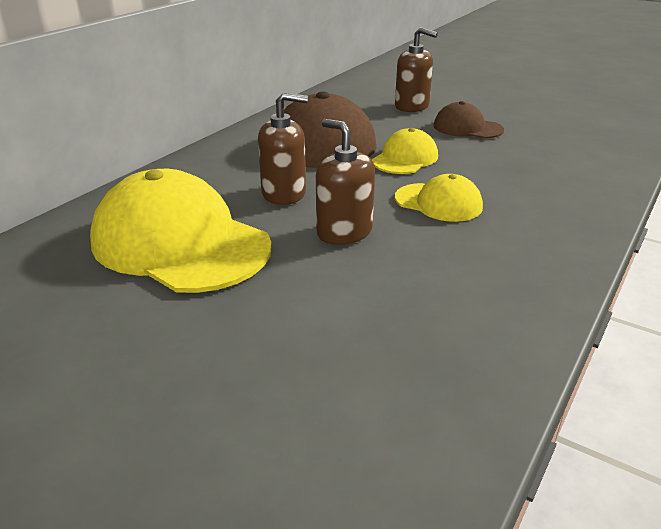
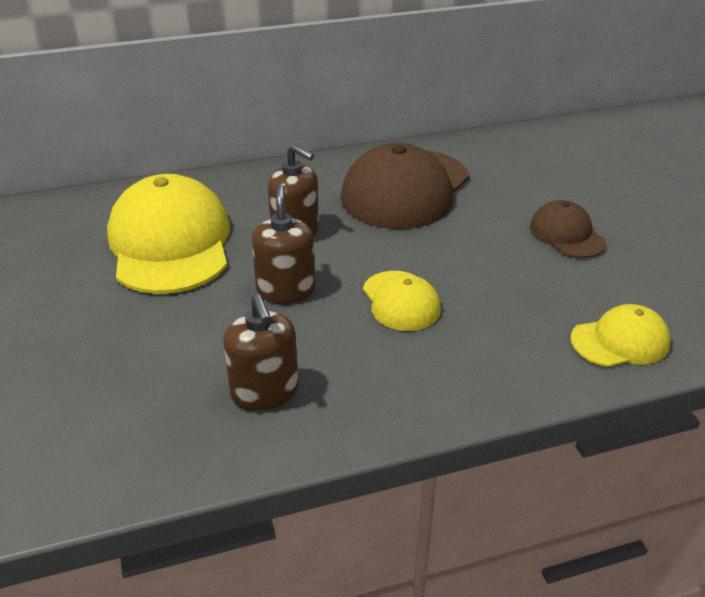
camera: 40 degrees right, 5 degrees up
yellow cap [372,128,438,174] -> yellow cap moved to [570,304,671,367]
brown soap dispenser [395,27,438,112] -> brown soap dispenser moved to [223,294,299,411]

